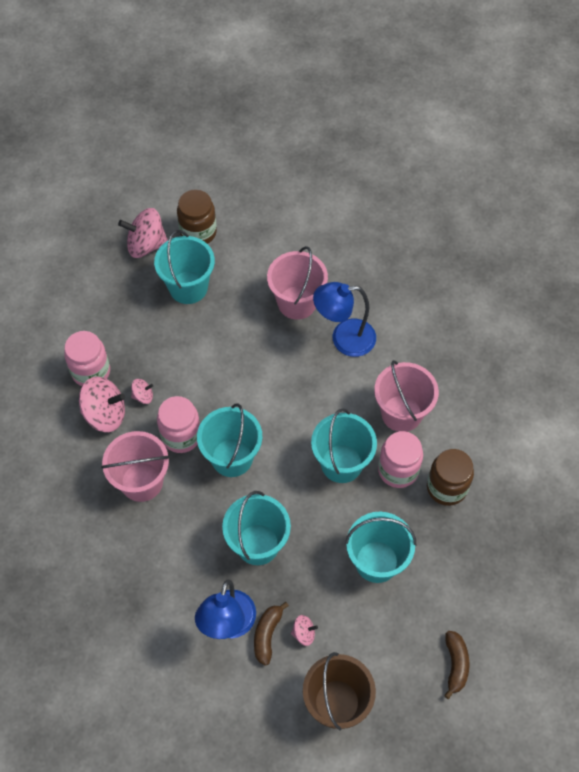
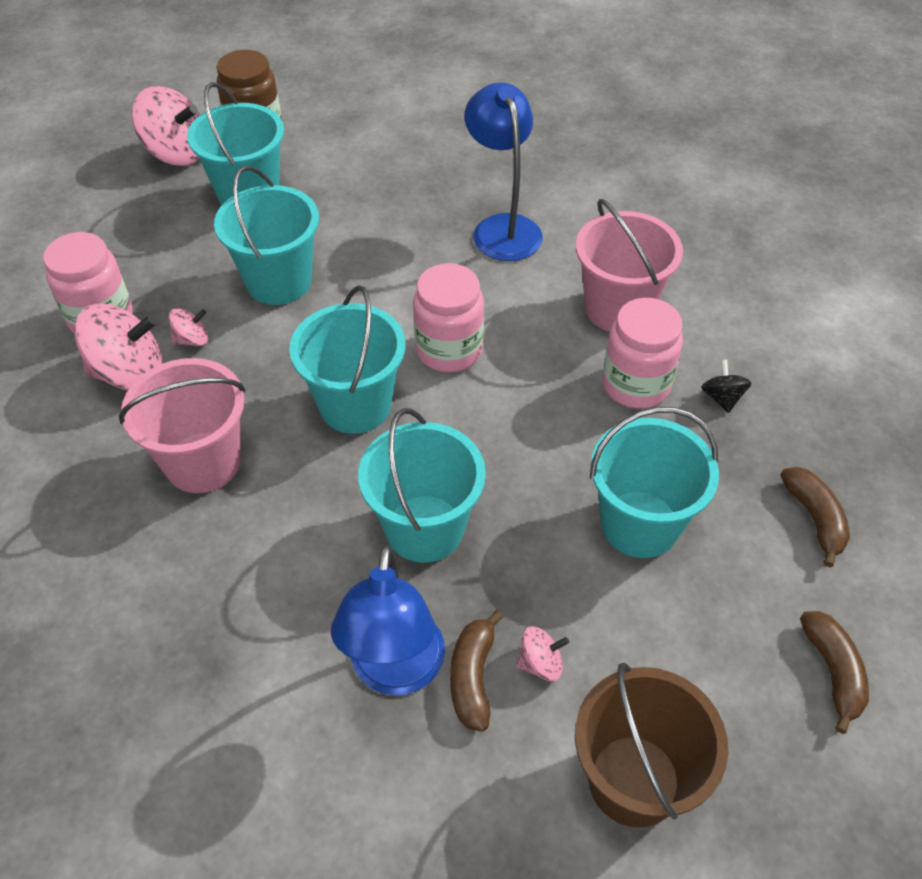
camera: 10 degrees left, 10 degrees down
pink spinning top [118,208,168,258] -> pink spinning top turned 150 degrees counterclockwise [132,86,200,166]
pink jar [157,396,200,453] -> pink jar moved to [413,263,484,372]
pink bucket [267,246,328,320] -> none
turquoise bucket [311,408,377,483] -> turquoise bucket moved to [214,166,319,305]
blue lamp [313,282,376,357] -> blue lamp turned 90 degrees clockwise [464,82,543,261]
brown jar [427,449,474,506] -> black spinning top [701,360,752,413]
none -> brown banana [781,467,850,567]

